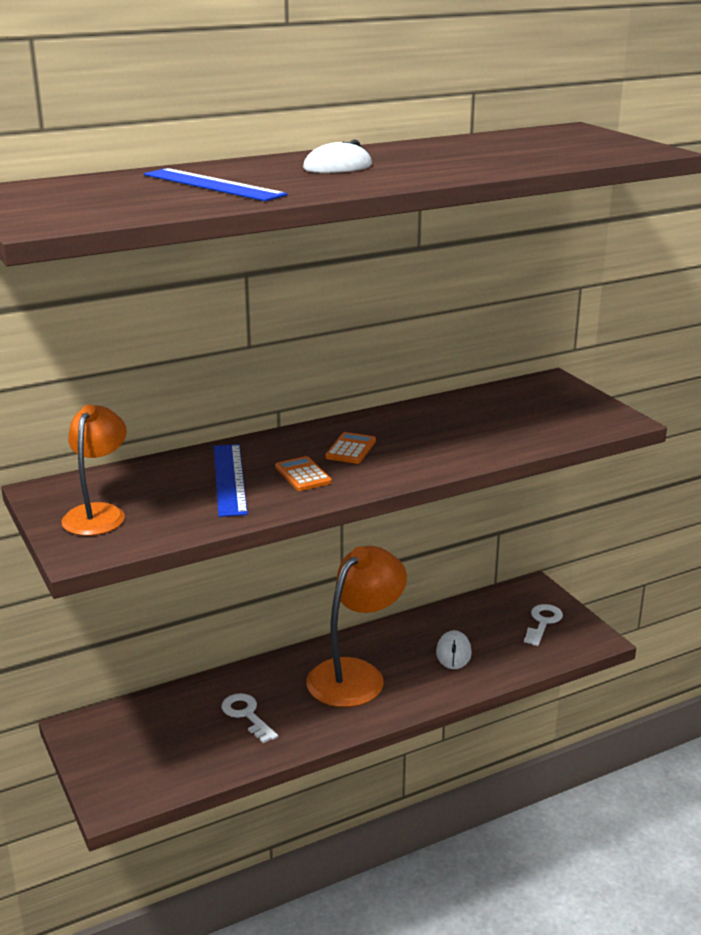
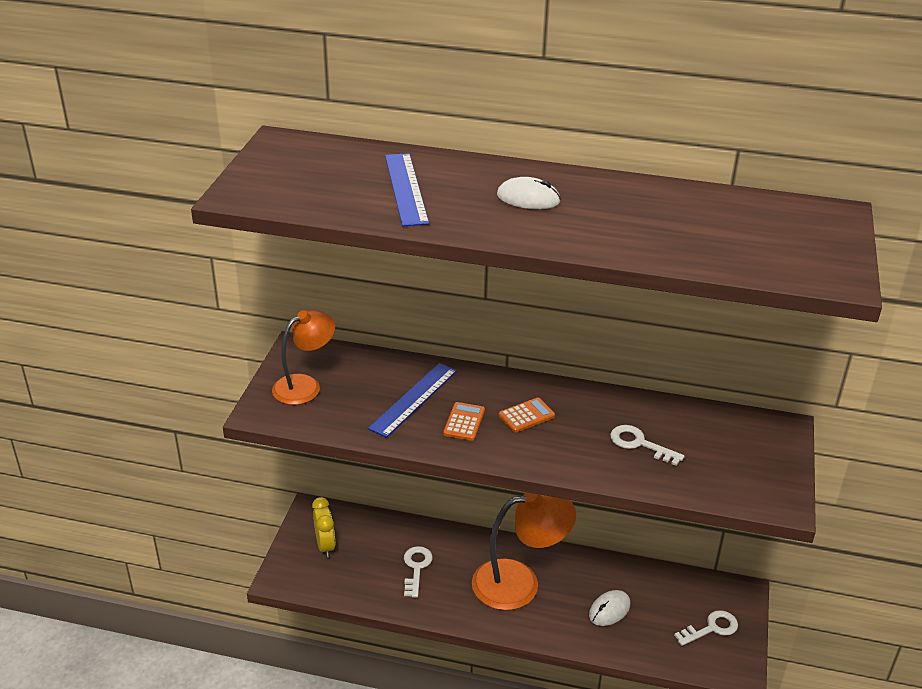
camera: 40 degrees right, 10 degrees up
none -> yellow clock [312,497,335,558]
none -> white key [610,425,685,466]

